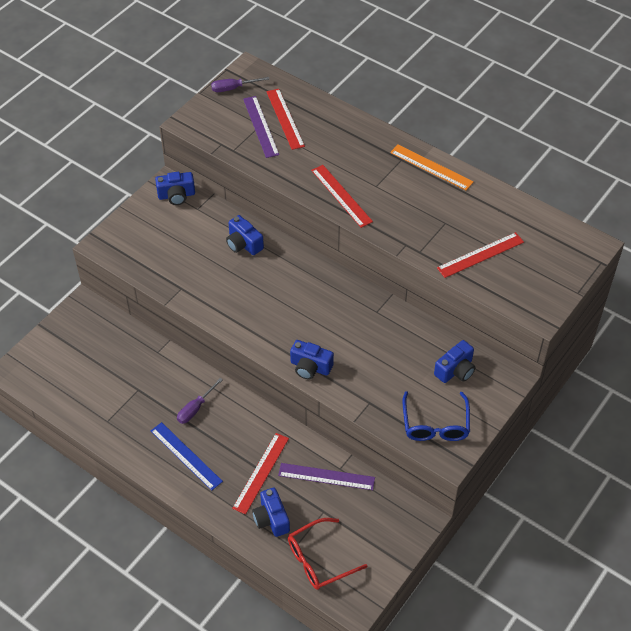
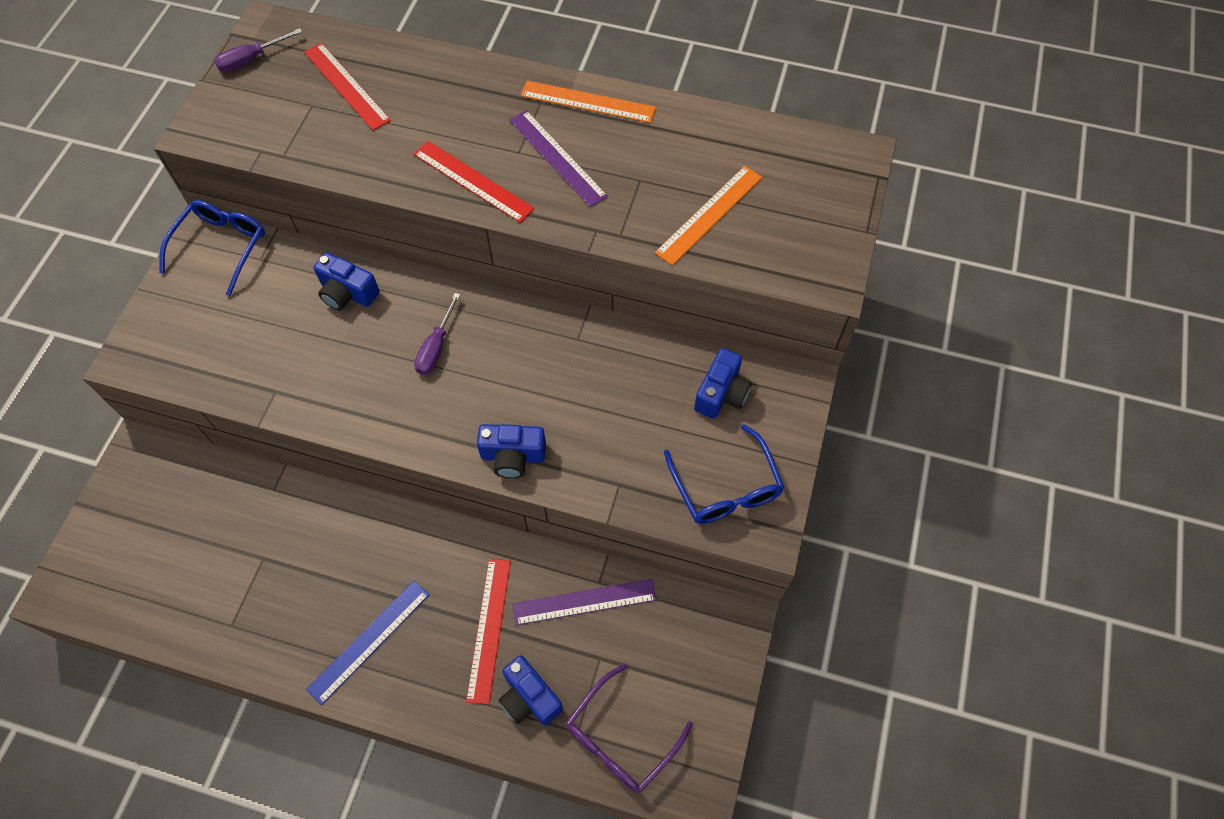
camera: 20 degrees left, 10 degrees up
blue ruler [151,422,223,491] -> blue ruler turned 75 degrees counterclockwise [306,581,429,705]
blue camera [155,172,195,205] -> blue glasses [159,200,265,296]
purple screwdriver [177,378,223,424] -> purple screwdriver moved to [414,293,460,375]
purple ruler [243,96,279,158] -> purple ruler moved to [509,110,608,207]
red glasses [288,518,367,590] -> purple glasses [566,663,693,793]
red ruler [437,232,524,278] -> orange ruler [655,166,762,265]

